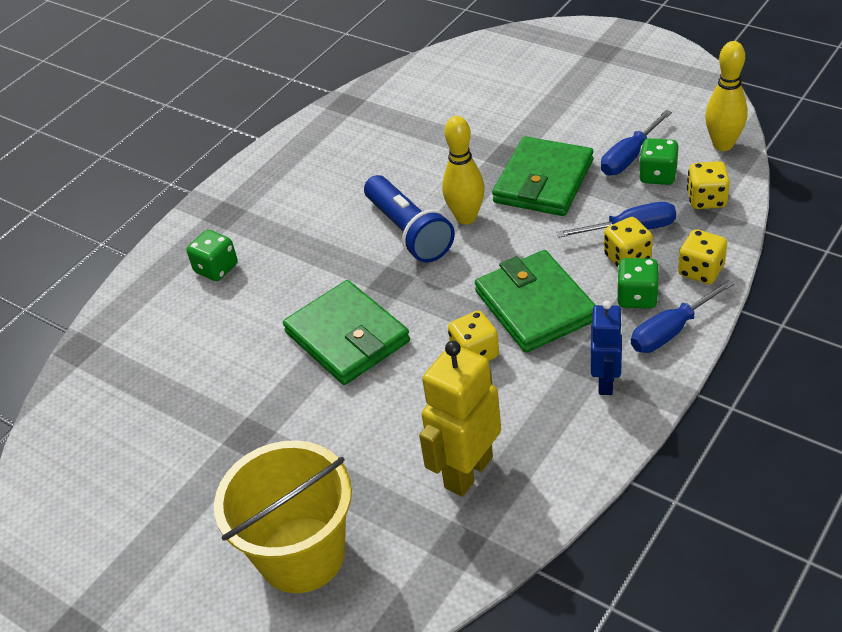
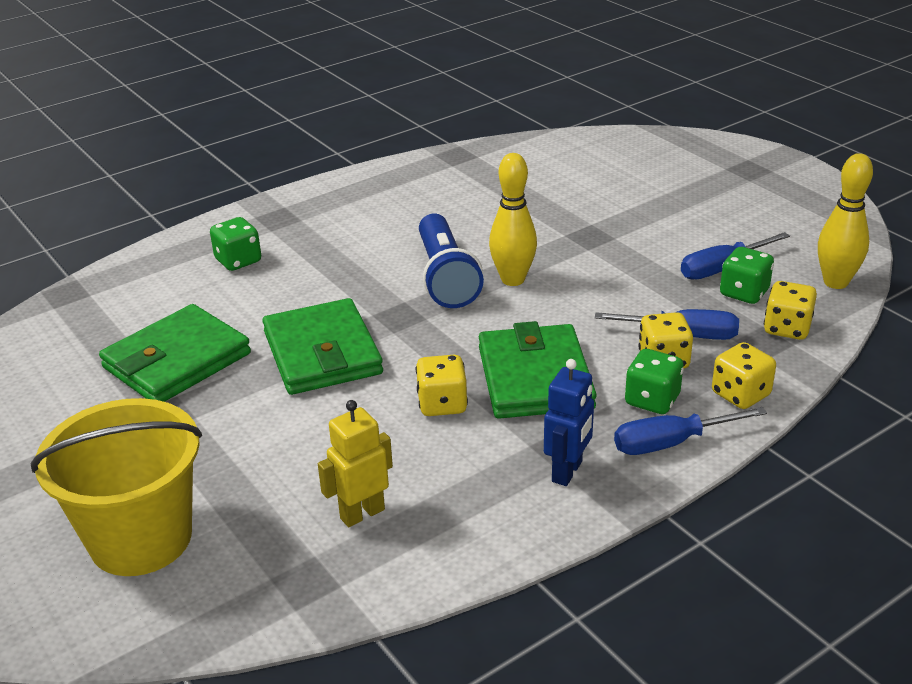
camera: 15 degrees right, 10 degrees down
yellow robot [419,341,501,496] -> yellow robot [318,400,393,527], size x0.63
green wallet [492,136,593,216] -> green wallet moved to [99,304,251,402]

